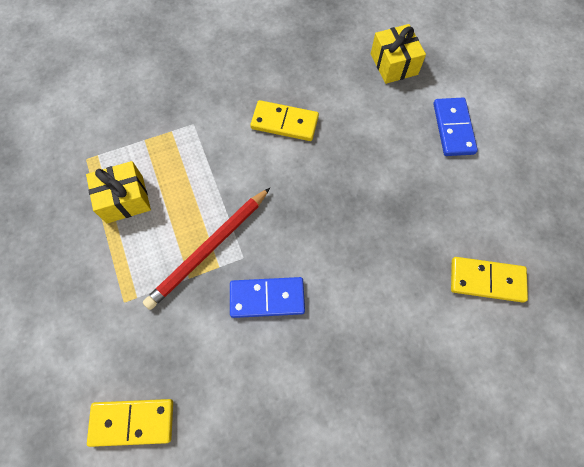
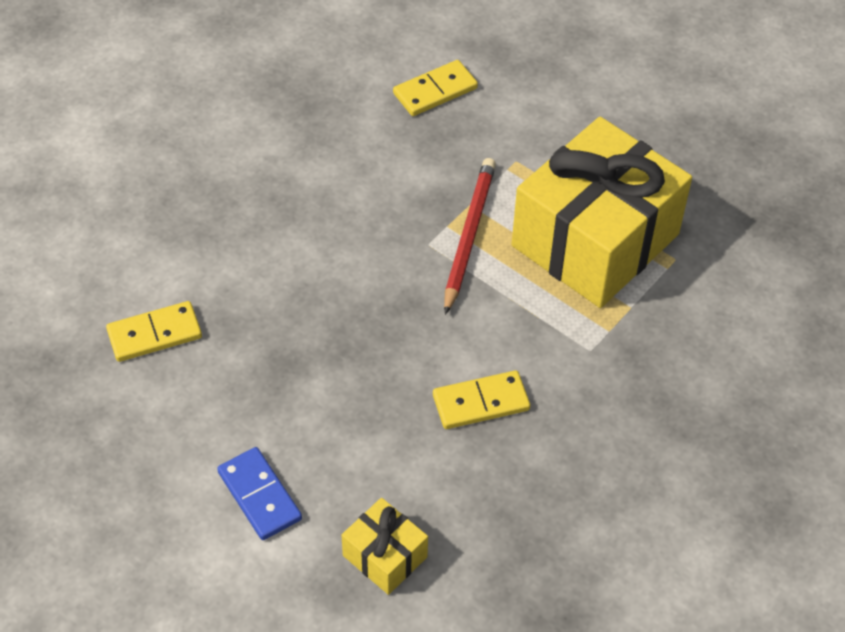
camera: 150 degrees right, 15 degrees down
yellow gift [86,161,151,223] -> yellow gift [511,117,692,308], size x2.30
blue domino [230,277,305,318] -> none

